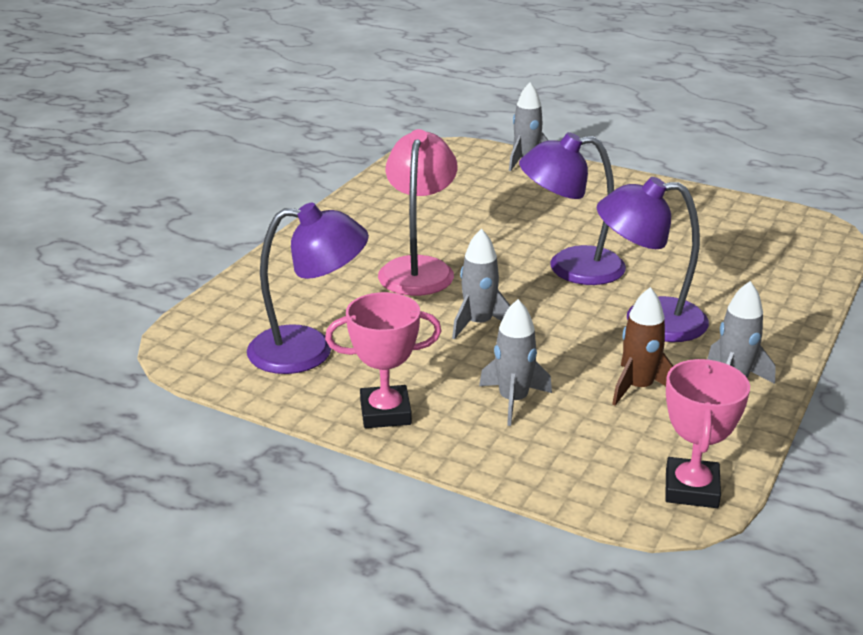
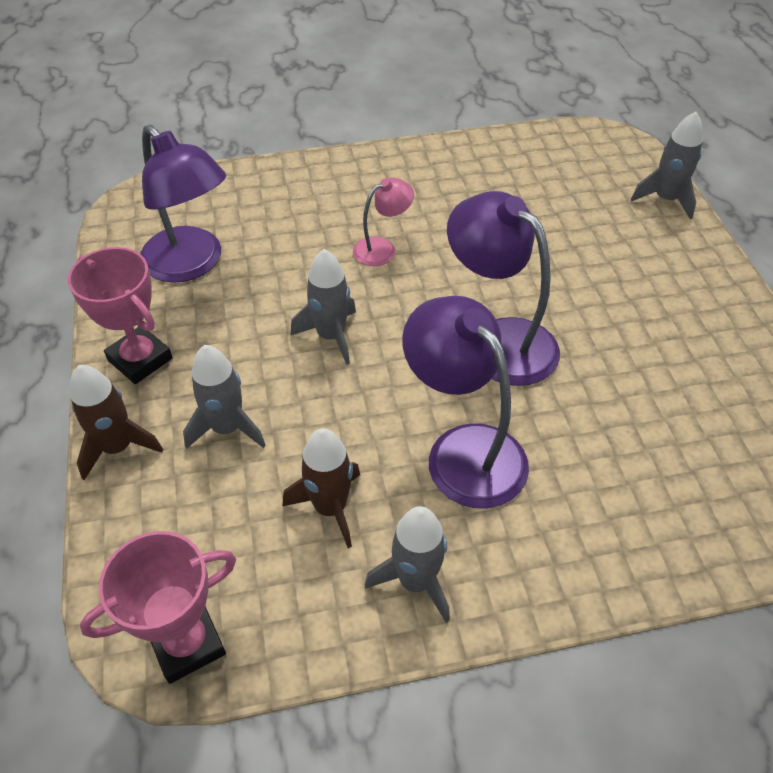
camera: 50 degrees right, 20 degrees up
pink lamp [378,129,457,296] -> pink lamp [353,178,414,266], size x0.53
none -> brown rocket [70,365,163,480]

